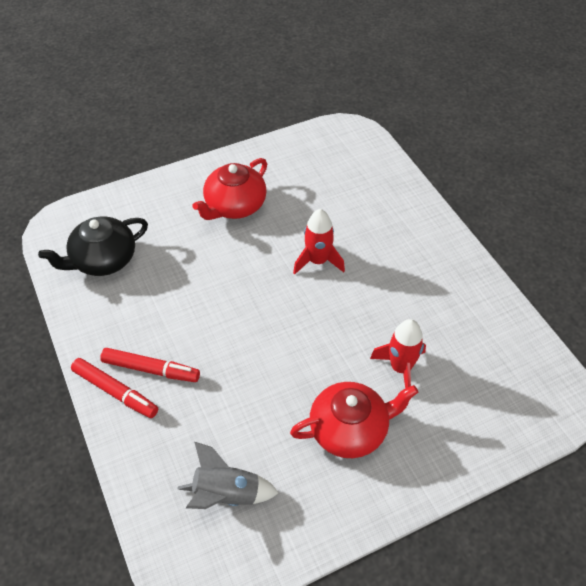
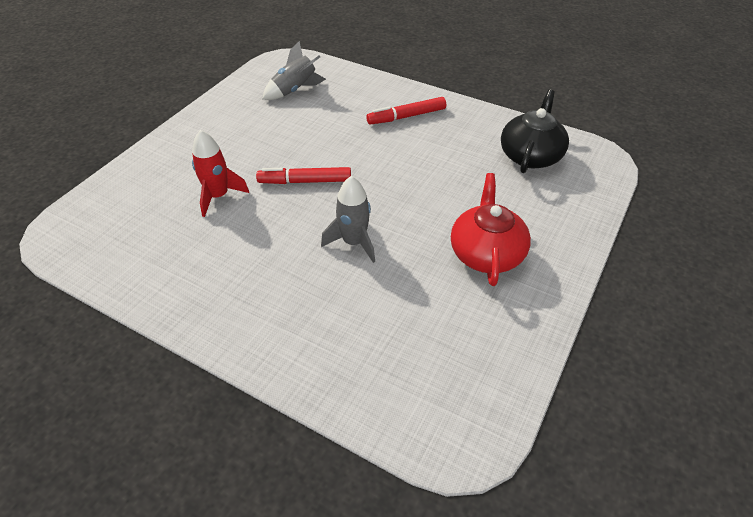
camera: 145 degrees right, 5 degrees down
red marker [71,358,158,418] -> red marker moved to [256,167,351,184]
red teapot [290,382,418,458] -> none
red rocket [293,209,345,275] -> grey rocket [321,176,375,263]

